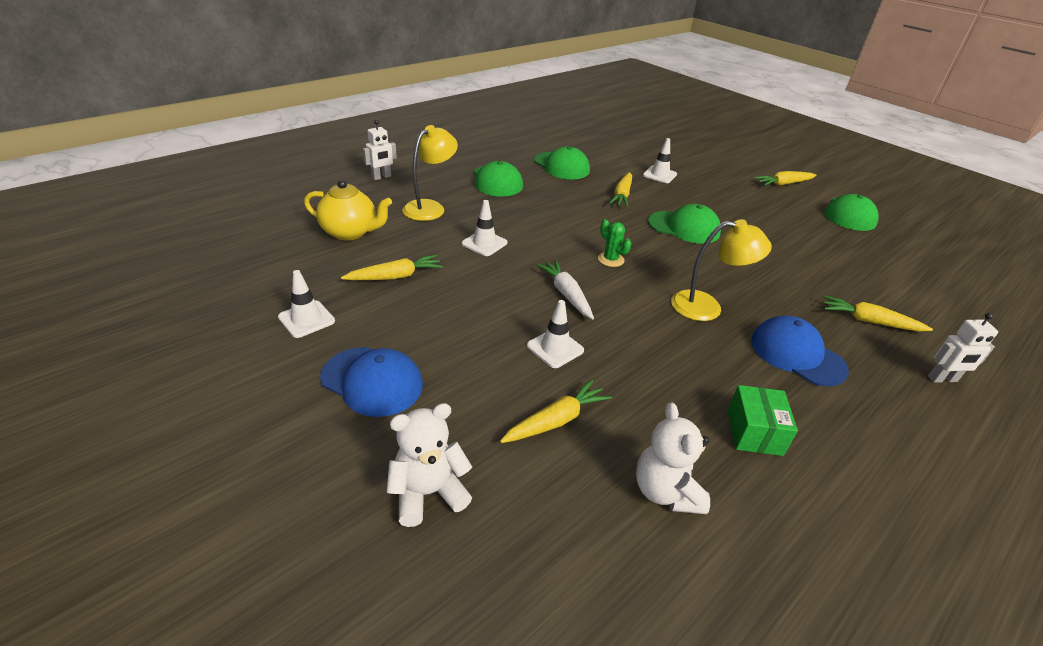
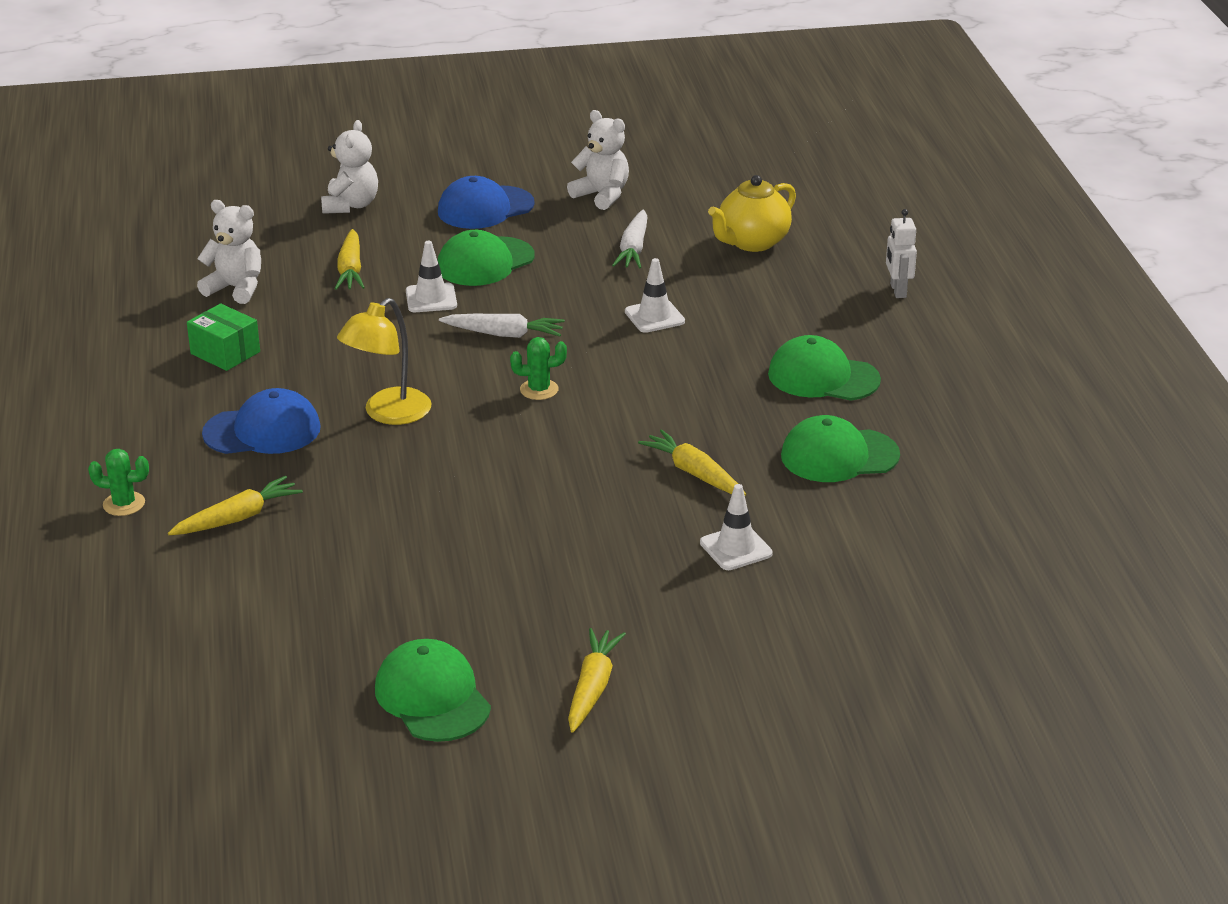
camera: 125 degrees right, 5 degrees down
white traffic cone [278,270,335,338] -> white teddy bear [567,110,629,210]
yellow carrot [341,255,443,280] -> white carrot [612,210,647,269]
yellow lamp [402,125,458,221] -> none
green cap [648,204,721,244] -> green cap moved to [438,230,535,286]
white robot [928,313,998,383] -> green cactus [88,449,149,516]

